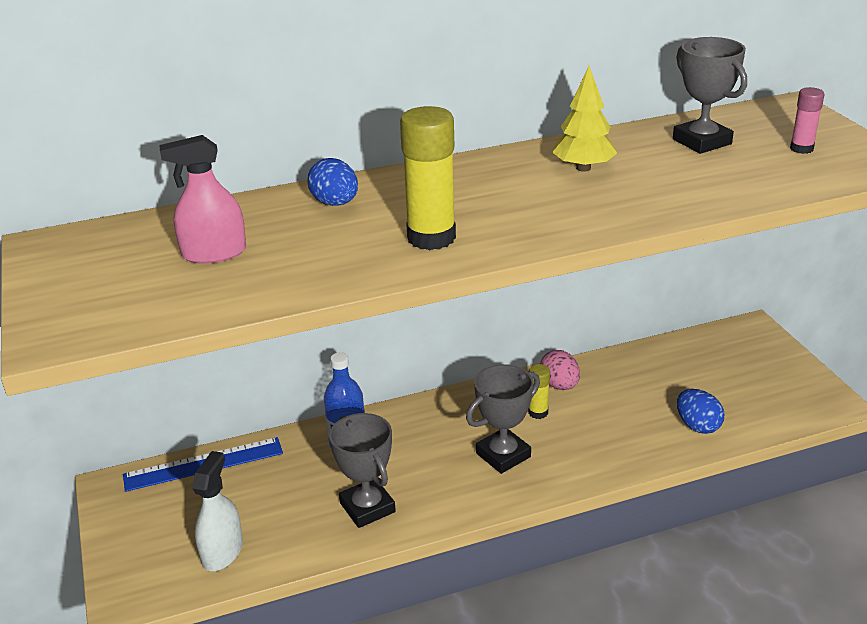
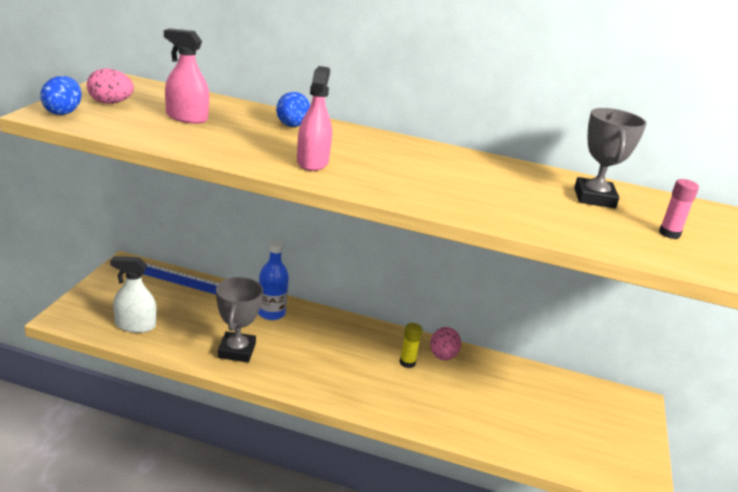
camera: 30 degrees right, 5 degrees down
white spray bottle [192,451,243,571] -> white spray bottle turned 135 degrees counterclockwise [110,256,157,333]
yellow glue stick [400,106,456,250] -> pink spray bottle [297,66,332,171]
grey trophy [466,364,540,474] -> none
yellow tree [552,66,617,172] -> none
blue egg [677,389,724,434] -> blue egg moved to [40,76,81,115]
none -> pink egg [87,68,134,104]

